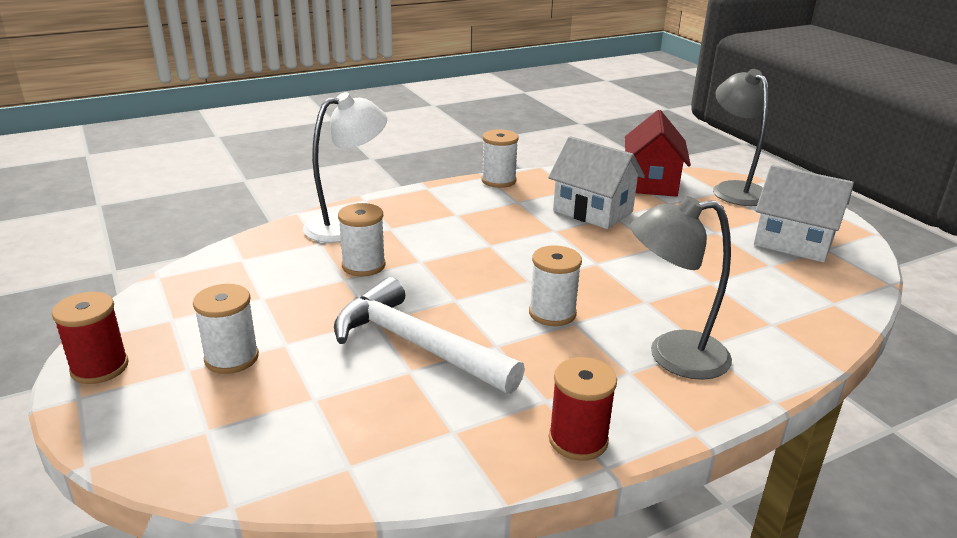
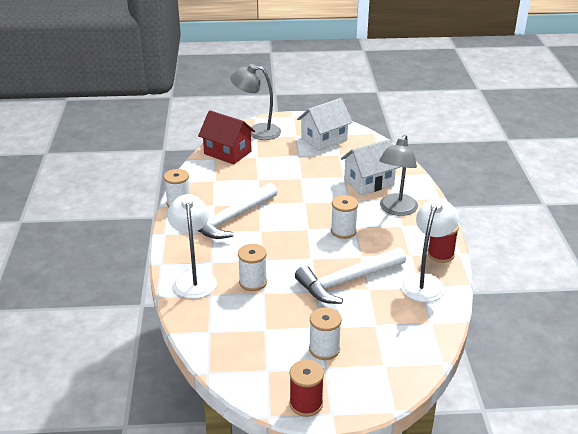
camera: 65 degrees left, 5 degrees up
white house [548,136,645,229] -> white house moved to [341,139,400,195]
none -> white hammer [198,182,277,239]
none -> white lamp [401,198,459,302]

